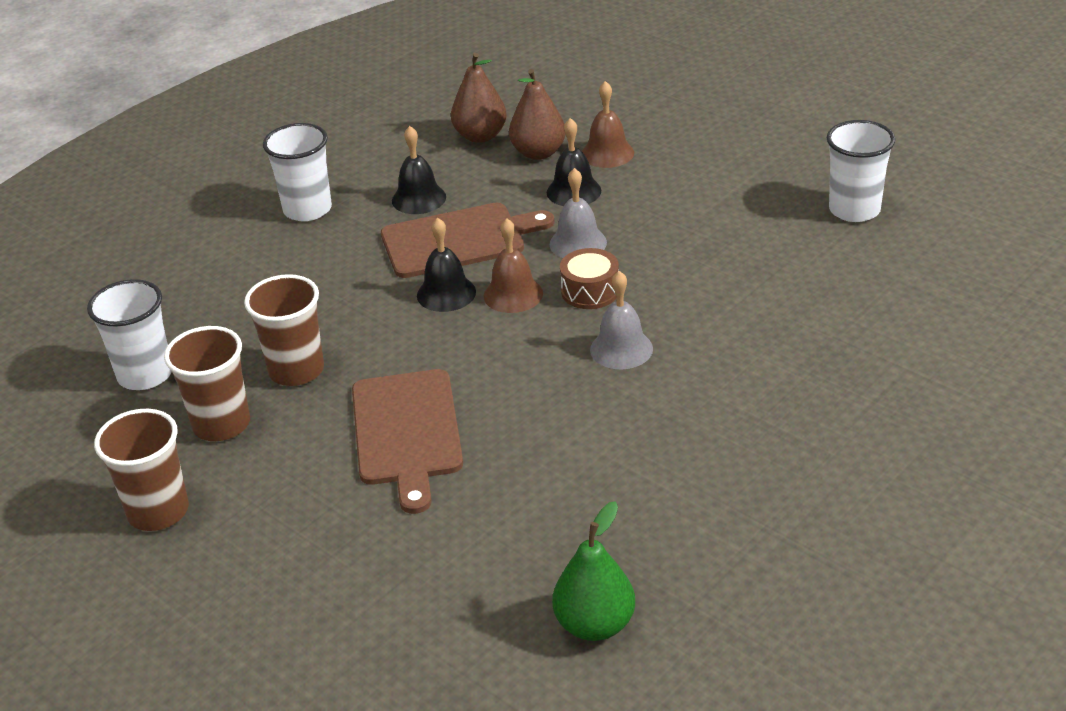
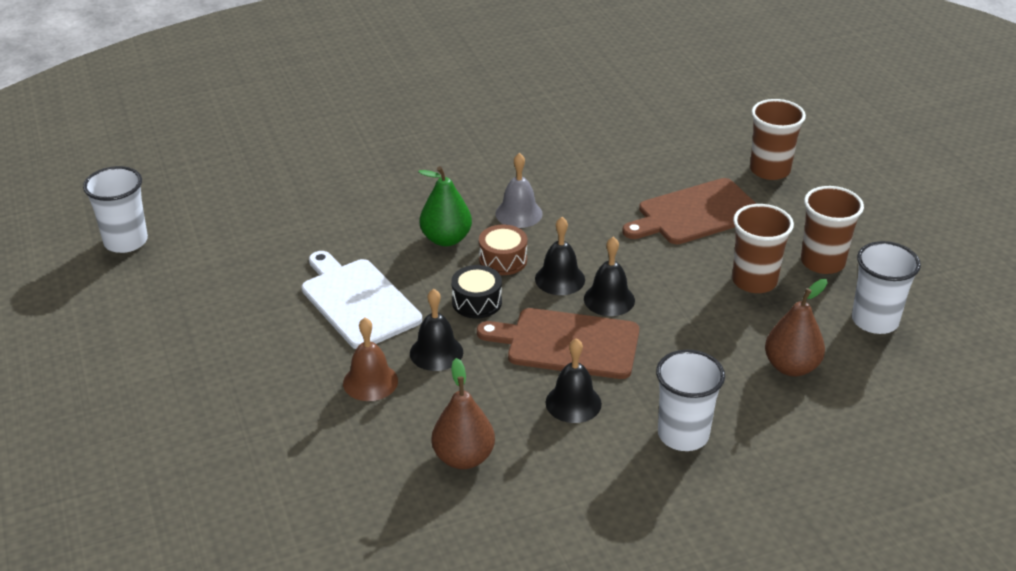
camera: 155 degrees left, 0 degrees up
brown cup [94,409,189,531] -> brown cup moved to [750,99,806,180]
brown cutting board [352,369,463,514] -> brown cutting board turned 135 degrees counterclockwise [622,178,756,244]
brown bell [484,218,543,313] -> black bell [535,217,585,295]
brown pear [509,69,566,160] -> brown pear moved to [765,279,828,376]
grey bell [550,168,607,258] -> black drum [451,265,502,318]
green pear [552,501,635,641] -> green pear moved to [418,166,472,246]
white cup [827,120,895,222] -> white cup moved to [83,166,148,253]
none -> white cutting board [302,251,422,349]

